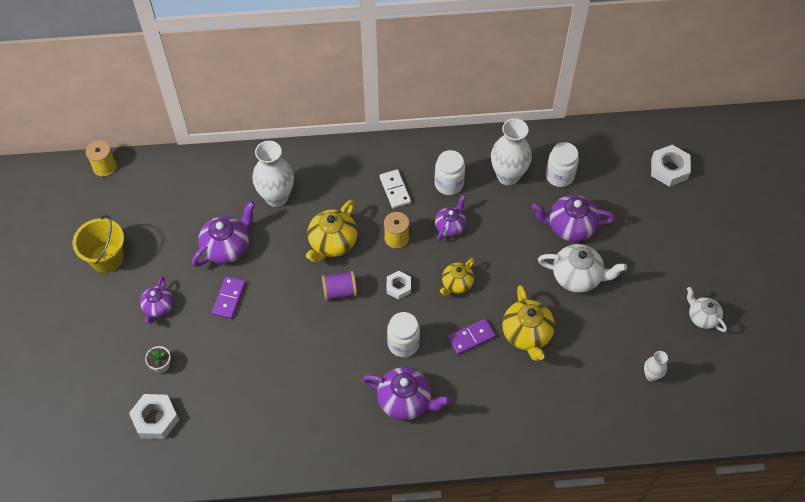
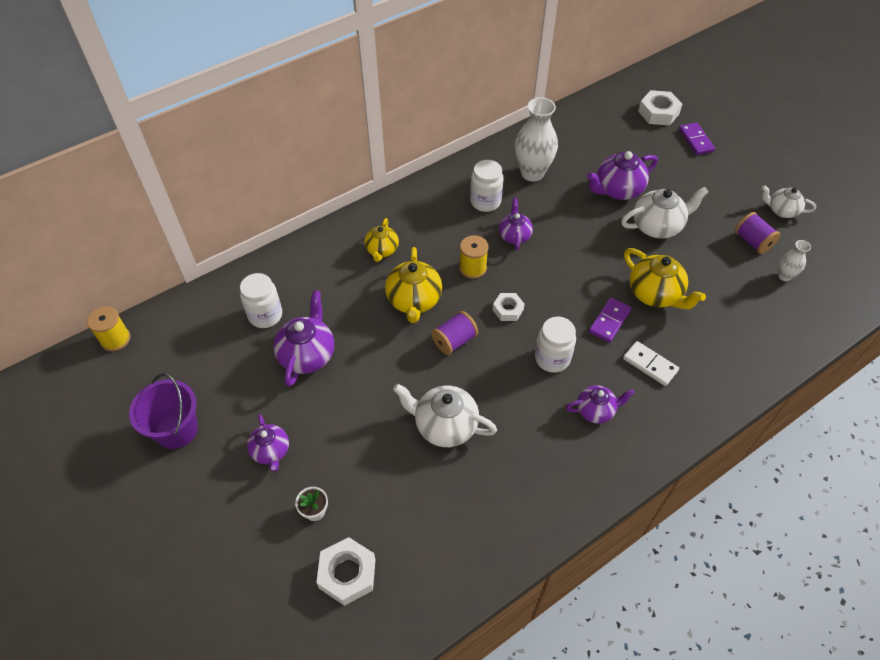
camera: 30 degrees left, 5 degrees down
yellow bucket [73,215,124,273] -> purple bucket [129,373,198,449]
purple domino [212,276,246,319] -> purple domino moved to [679,122,715,155]
white vase [252,141,294,207] -> none
purple teapot [363,367,451,421] -> purple teapot [566,385,634,424], size x0.63
white domino [379,169,411,209] -> white domino moved to [623,341,679,386]
yellow teapot [440,258,475,296] -> yellow teapot moved to [364,218,399,262]
white jar [546,142,579,187] -> white jar moved to [240,273,282,328]
none -> white teapot [393,384,497,447]
none -> purple spool [735,212,781,254]

